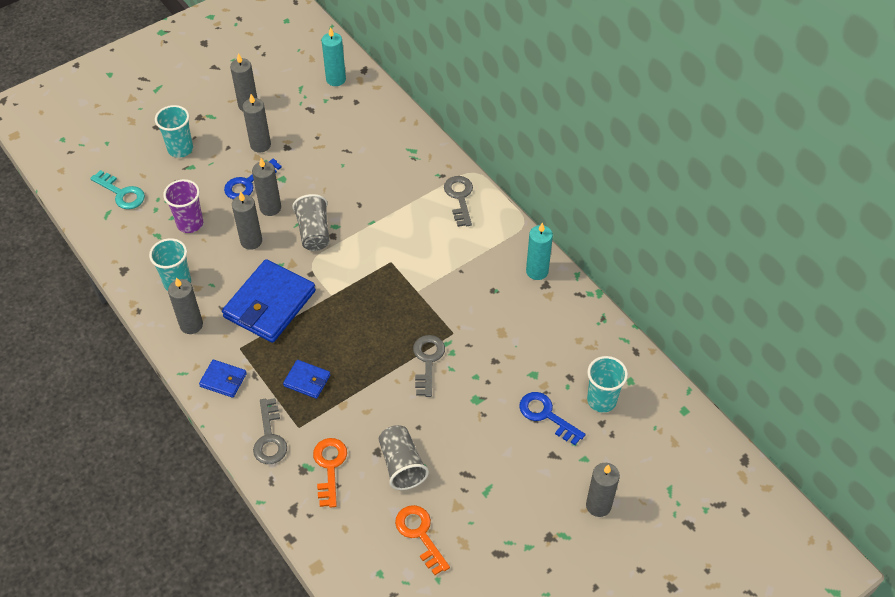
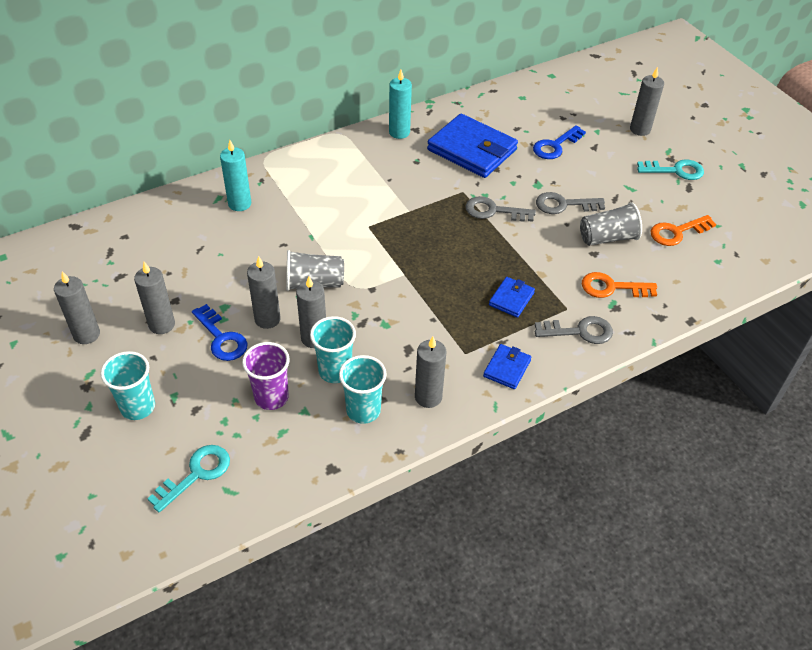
camera: 85 degrees left, 5 degrees down
blue wallet [222,259,316,343] -> blue wallet moved to [427,114,518,178]
turquoise candle [322,27,346,86] -> turquoise candle moved to [220,140,251,211]
grey key [444,176,473,227] -> grey key moved to [536,192,605,214]
turquoise cup [587,356,628,413] -> turquoise cup moved to [310,316,356,383]
none -> turquoise key [637,160,704,180]

